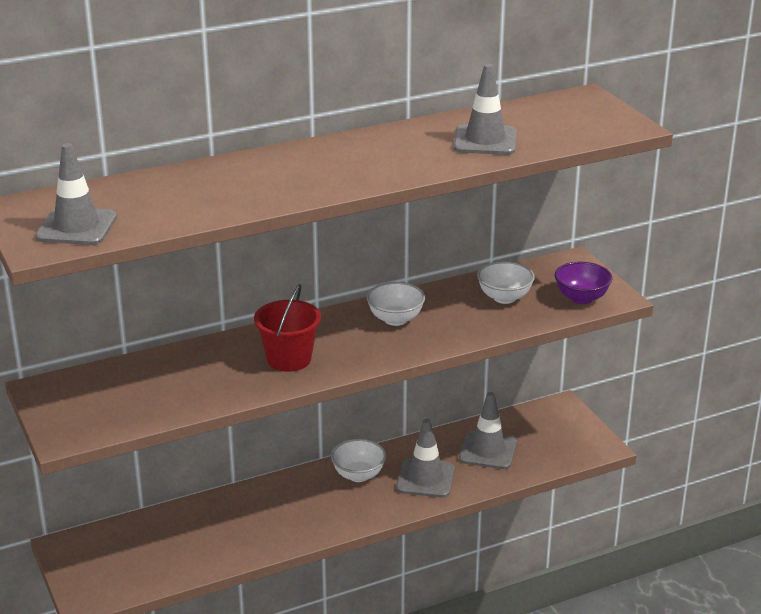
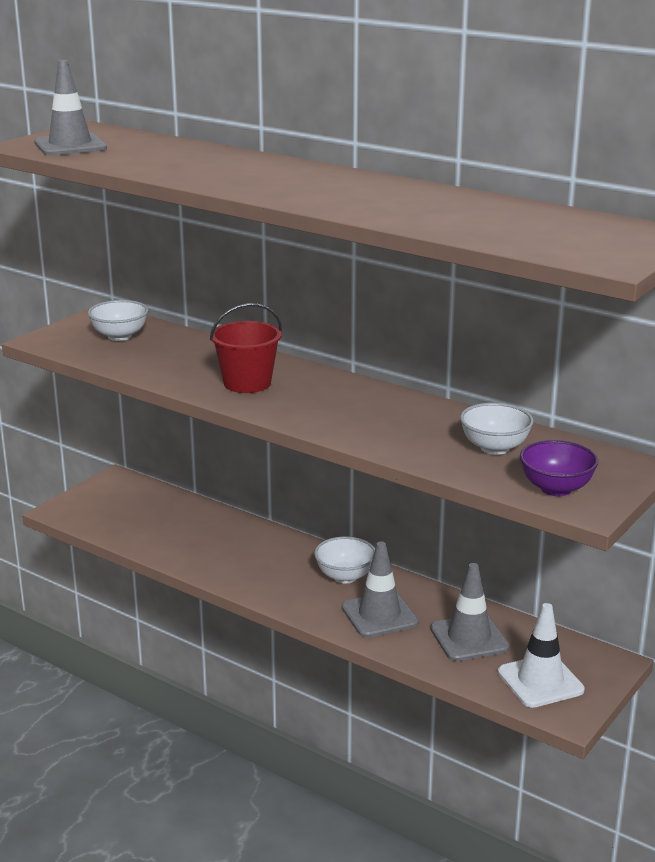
camera: 60 degrees right, 5 degrees down
white bowl [366,282,425,326] -> white bowl moved to [88,300,148,341]
grey traffic cone [454,64,516,155] -> none
none -> white traffic cone [498,603,585,708]

